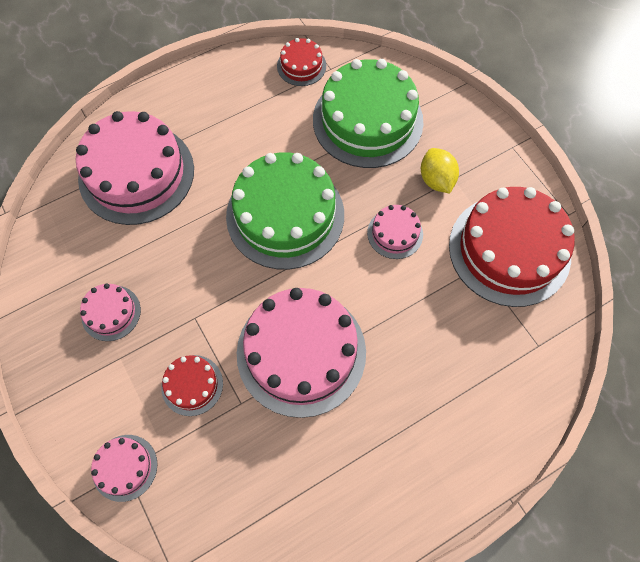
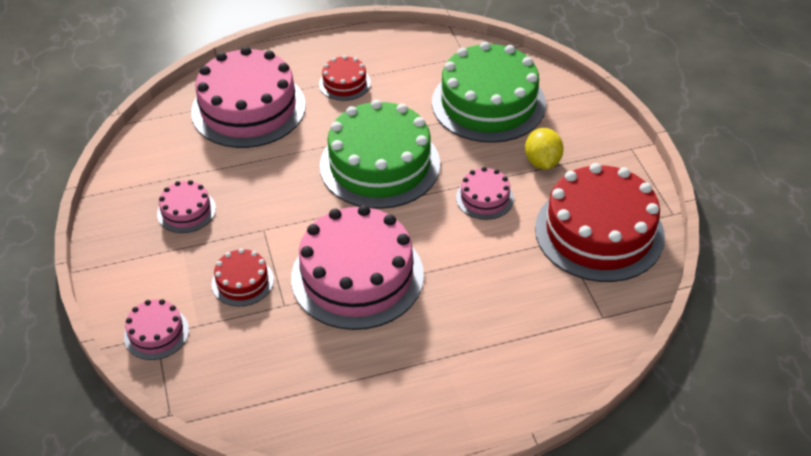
camera: 15 degrees right, 20 degrees down
red cake [277,38,326,86] -> red cake moved to [319,55,371,101]

